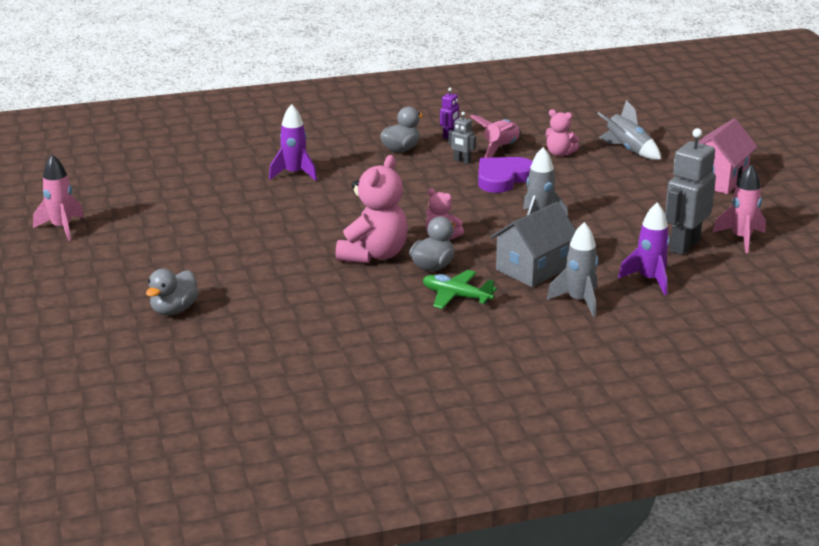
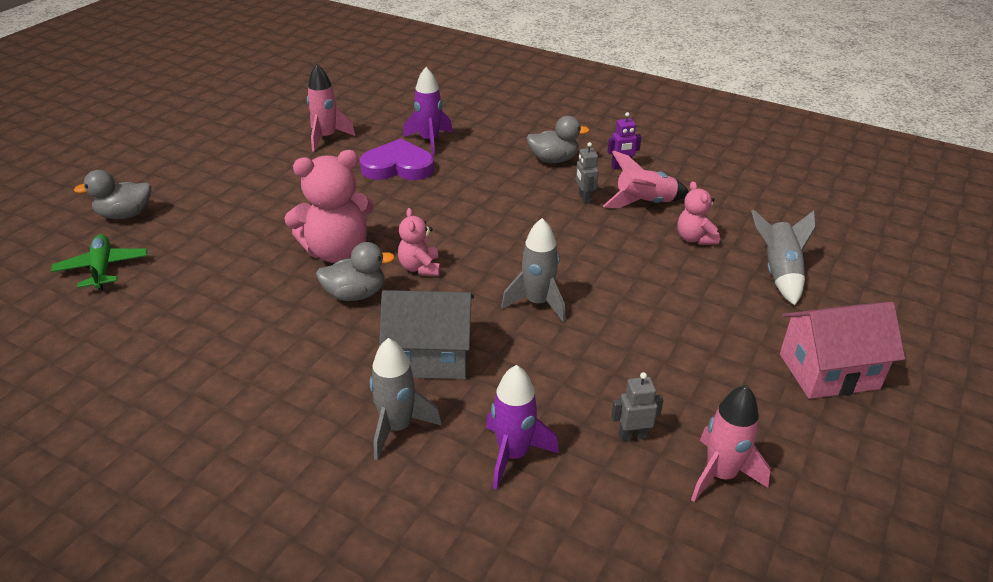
camera: 45 degrees right, 10 degrees up
pink rocket [33,154,84,241] -> pink rocket moved to [307,64,355,152]
green plane [423,270,497,309] -> green plane moved to [51,234,147,291]
purple heart [478,157,533,193] -> purple heart moved to [360,138,434,180]
grey robot [665,128,716,255] -> grey robot [611,372,663,441], size x0.47

